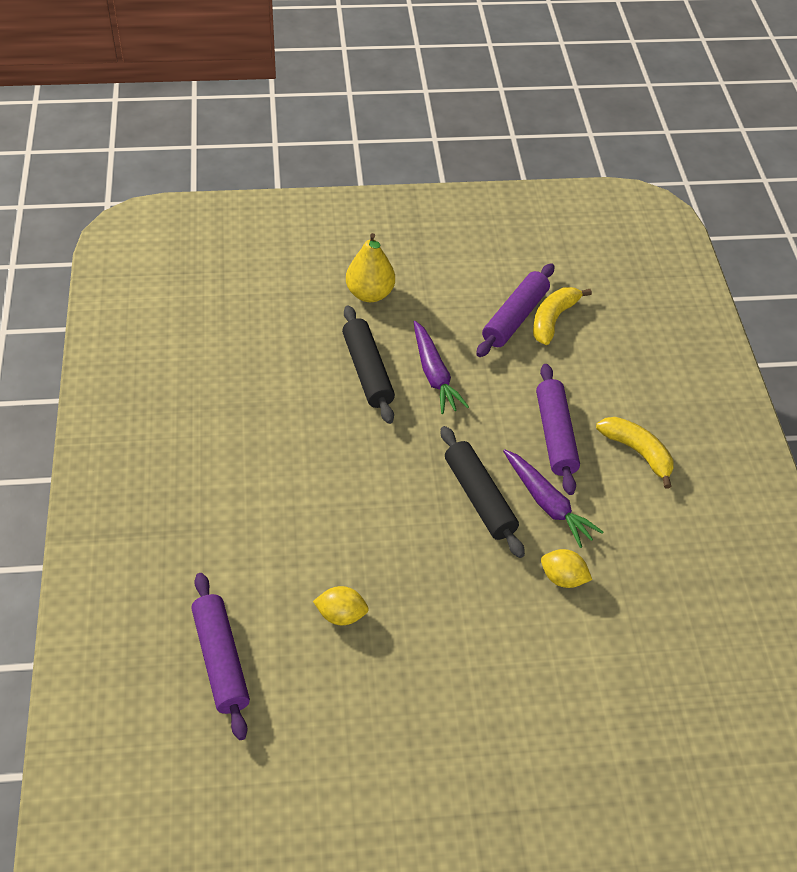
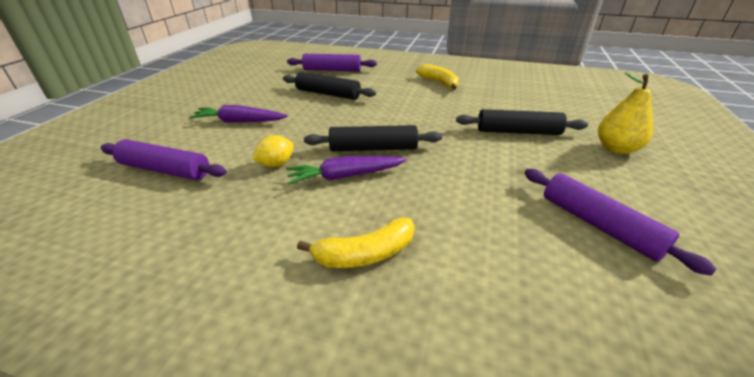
camera: 115 degrees right, 15 degrees down
yellow lemon [313,586,369,625] -> black rolling pin [283,72,376,100]
purple carrot [414,321,469,414] -> purple carrot moved to [189,105,288,123]
yellow banana [533,287,592,345] -> yellow banana moved to [416,64,459,90]
purple rolling pin [536,364,580,495] -> purple rolling pin moved to [101,139,227,180]

